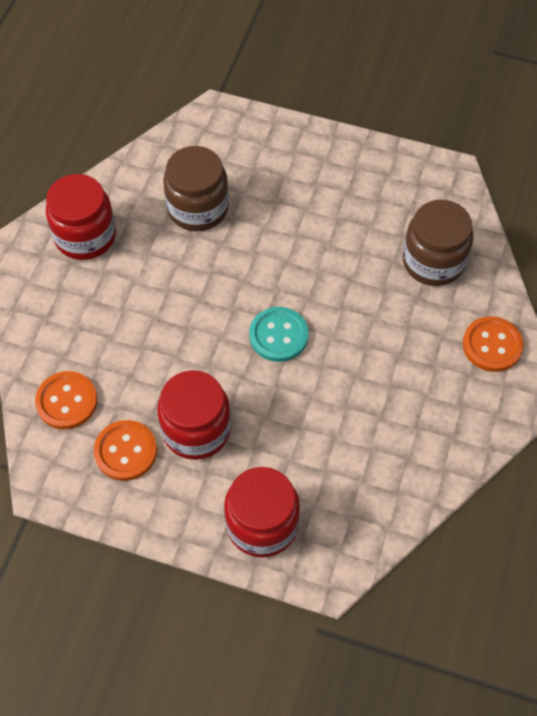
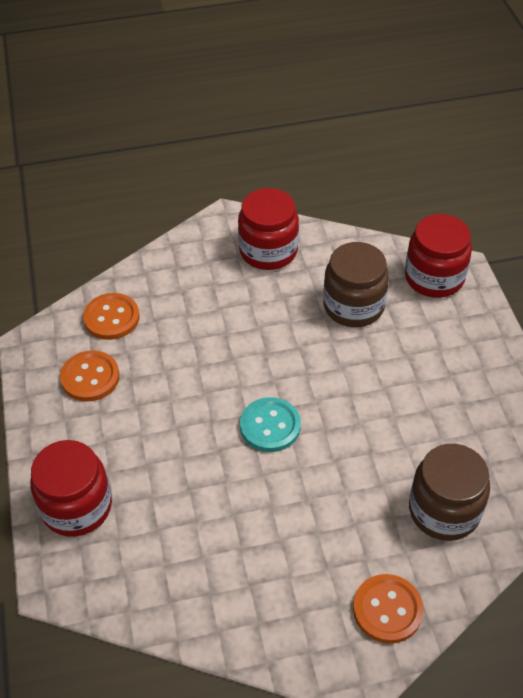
camera: 60 degrees right, 10 degrees down
red jar [157,370,231,460] -> red jar moved to [405,214,472,298]

